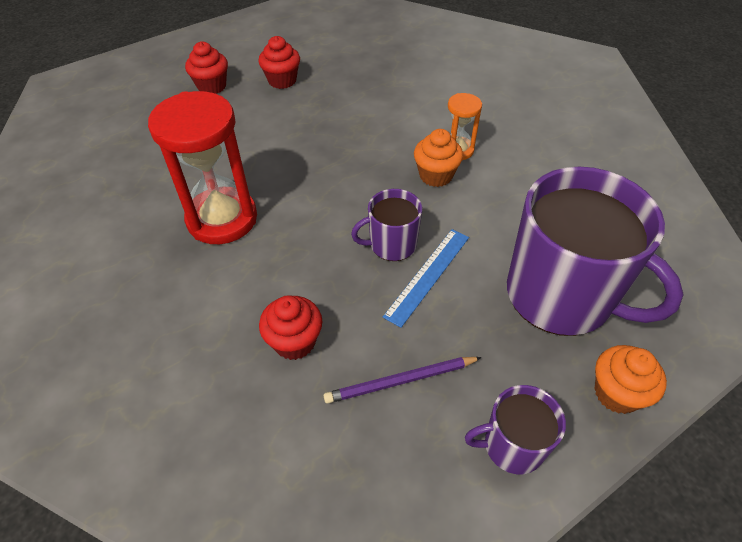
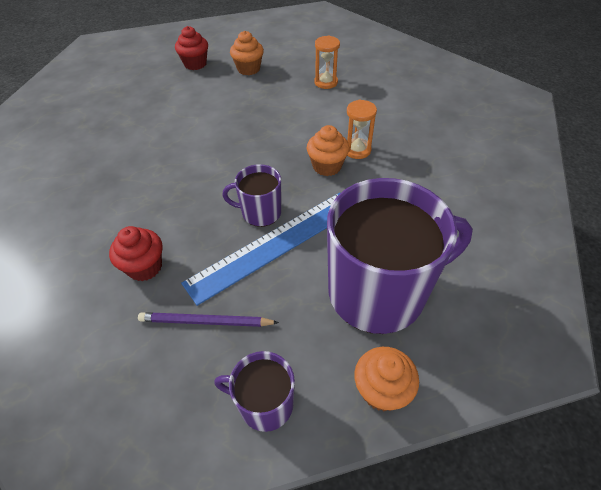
camera: 20 degrees right, 0 degrees up
red hourglass [148,91,257,244] -> none
red cupcake [259,36,300,89] -> orange cupcake [230,31,264,75]
blue ruler [383,229,469,328] -> blue ruler [181,193,340,306], size x1.66
purple mug [507,167,684,336] -> purple mug turned 75 degrees counterclockwise [327,178,473,334]
none -> orange hourglass [315,36,340,89]

